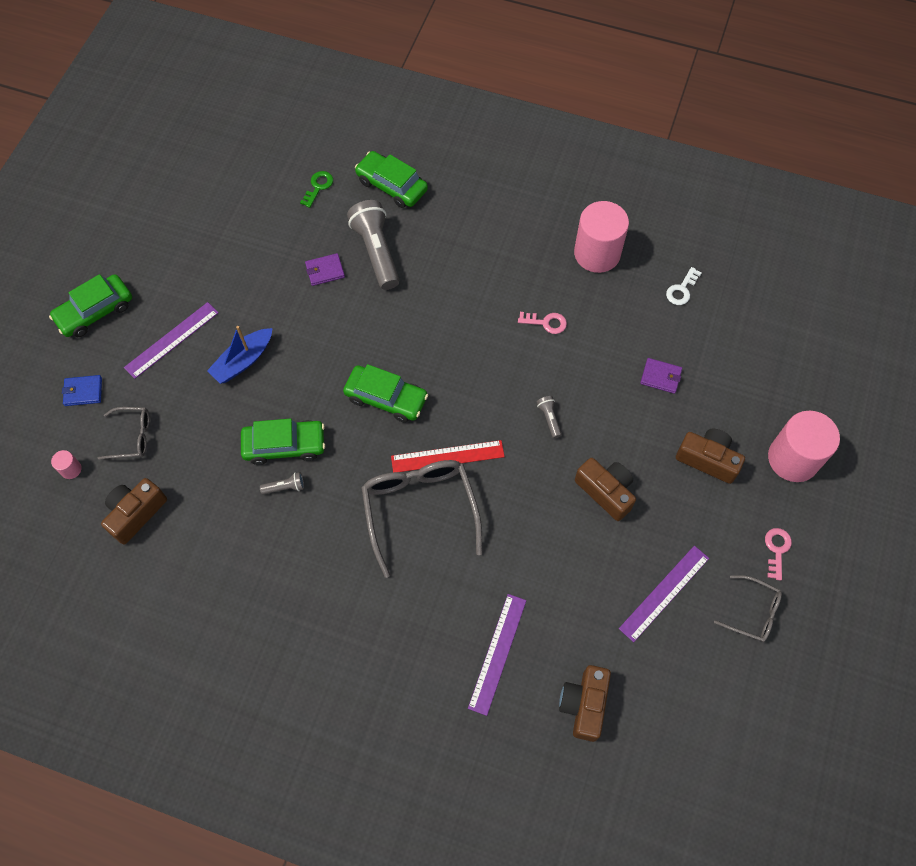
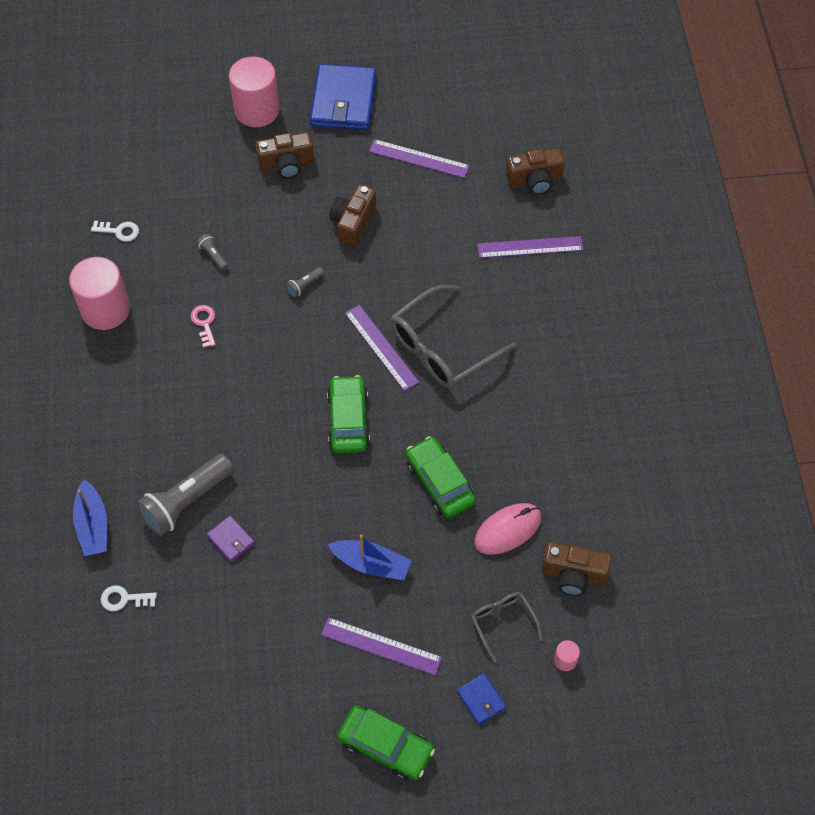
camera: 115 degrees left, 5 degrees down
grey flashlight [260,472,304,495] -> grey flashlight moved to [197,234,228,271]
green key [300,171,333,208] -> white key [101,585,157,611]
green car [355,151,428,208] -> blue boat [73,480,107,556]
red ruler [391,440,505,472] -> purple ruler [345,305,419,391]
purple wallet [640,358,682,394] -> none
brown camera [676,429,745,484] -> brown camera turned 105 degrees counterclockwise [256,132,314,179]
grey glasses [714,575,782,642] -> none
pink key [765,528,792,580] -> blue wallet [310,64,376,130]
none -> pink mouse [474,503,541,555]

